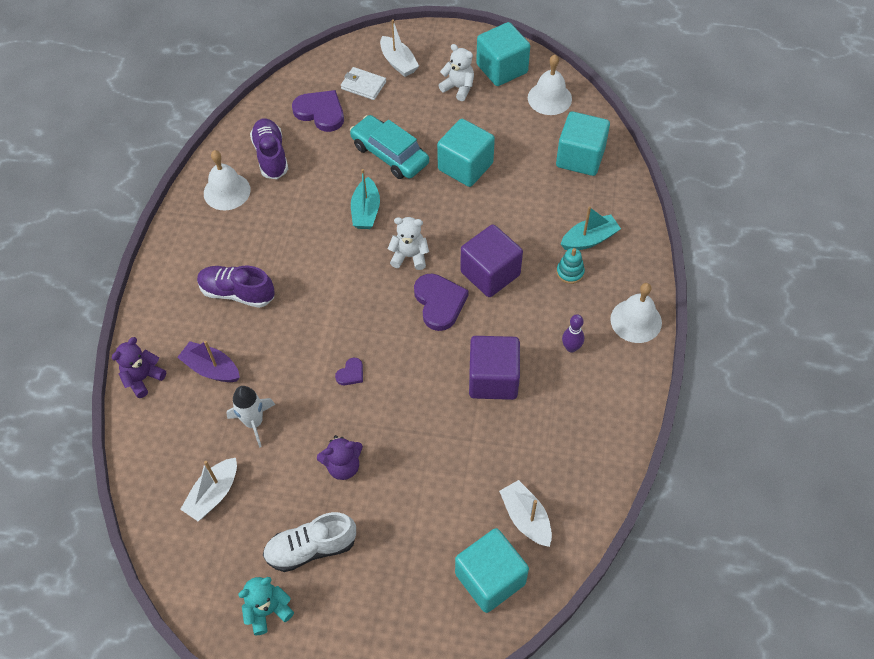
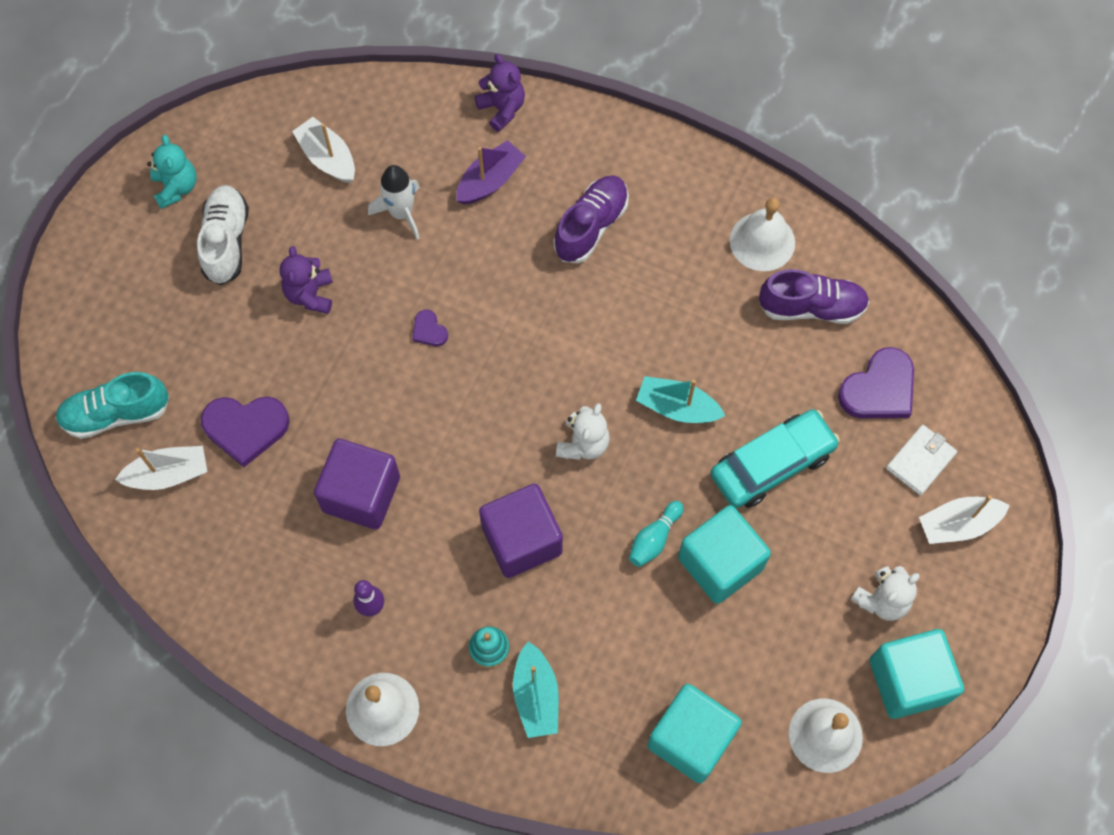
camera: 105 degrees right, 10 degrees up
purple heart [414,274,469,331] -> purple heart moved to [201,396,290,467]
turquoise cube [455,528,529,613] -> turquoise shoe [55,372,169,439]
none -> turquoise bowling pin [629,501,684,567]

